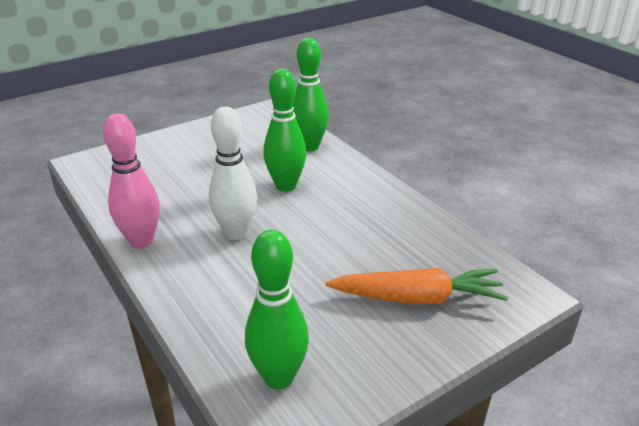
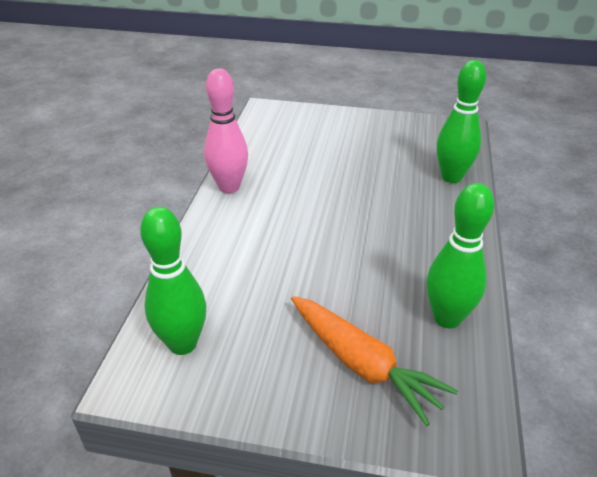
camera: 45 degrees right, 5 degrees up
white bowling pin [209,107,257,240] -> none
green bowling pin [263,69,306,192] -> green bowling pin moved to [427,183,494,328]

